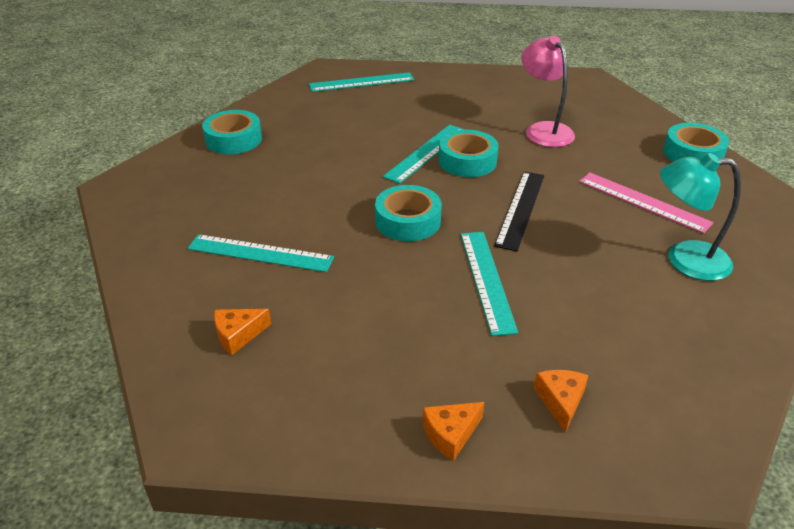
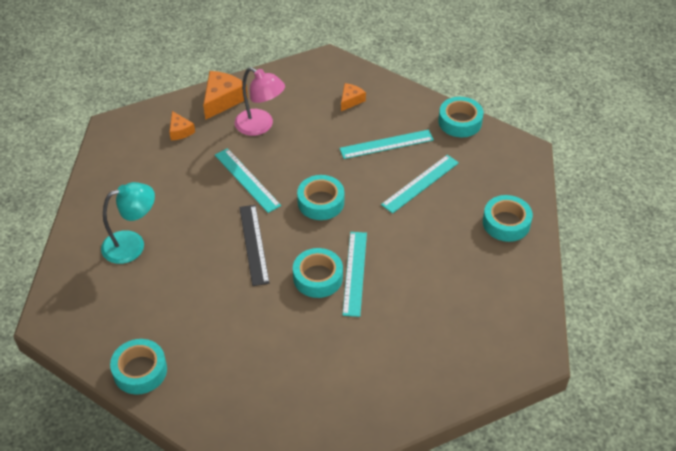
camera: 150 degrees right, 10 degrees up
turquoise ruler [309,72,414,92] -> turquoise ruler moved to [381,155,459,214]
orange cheese [423,402,484,461] -> orange cheese [203,71,248,120], size x1.71
pink lamp [521,36,575,147] -> pink lamp moved to [235,67,285,136]
pink ruler [579,172,714,234] -> none
none -> turquoise tape [438,97,483,137]

